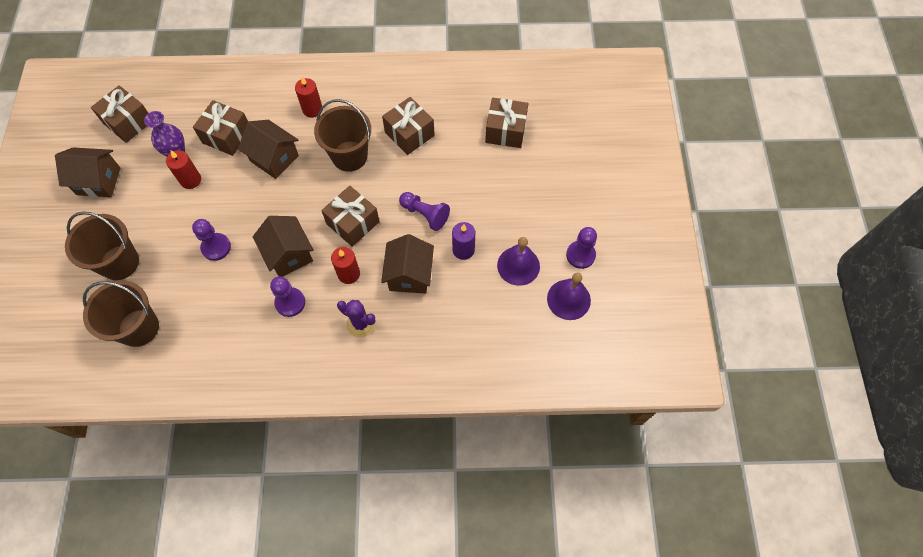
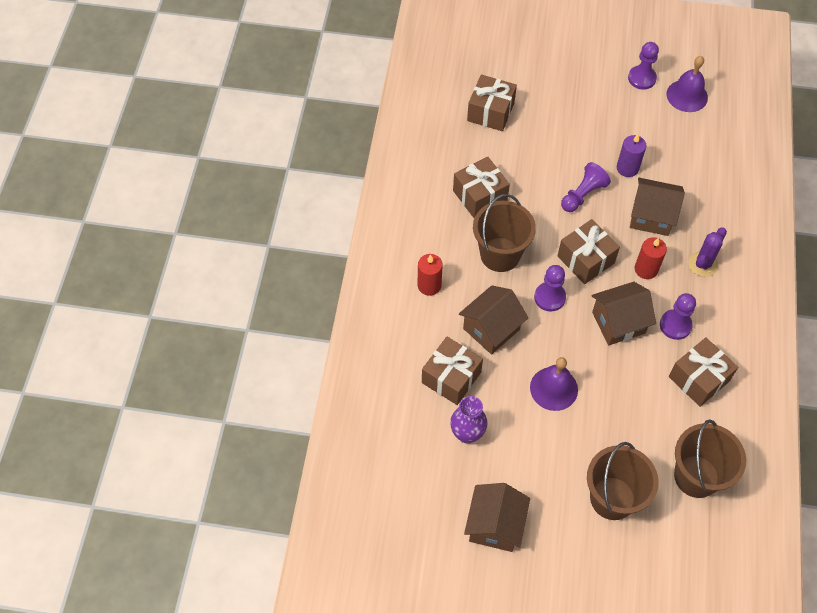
camera: 80 degrees left, 5 degrees down
brown gift [91,85,148,143] -> brown gift moved to [669,337,738,407]
red candle [166,150,201,189] -> none
purple pawn [192,219,231,261] -> purple pawn moved to [534,265,566,312]
purple bell [497,237,540,286] -> purple bell moved to [530,357,578,411]

